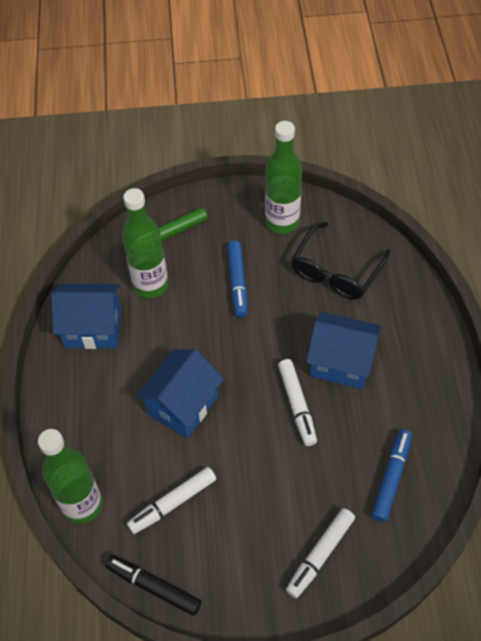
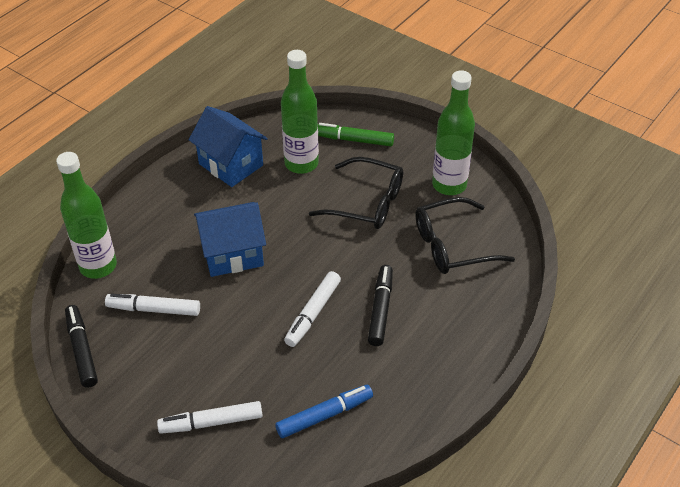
camera: 40 degrees right, 10 degrees down
blue marker [227,241,247,318] -> black glasses [309,157,403,229]
blue house [306,312,381,389] -> black marker [368,265,393,346]

